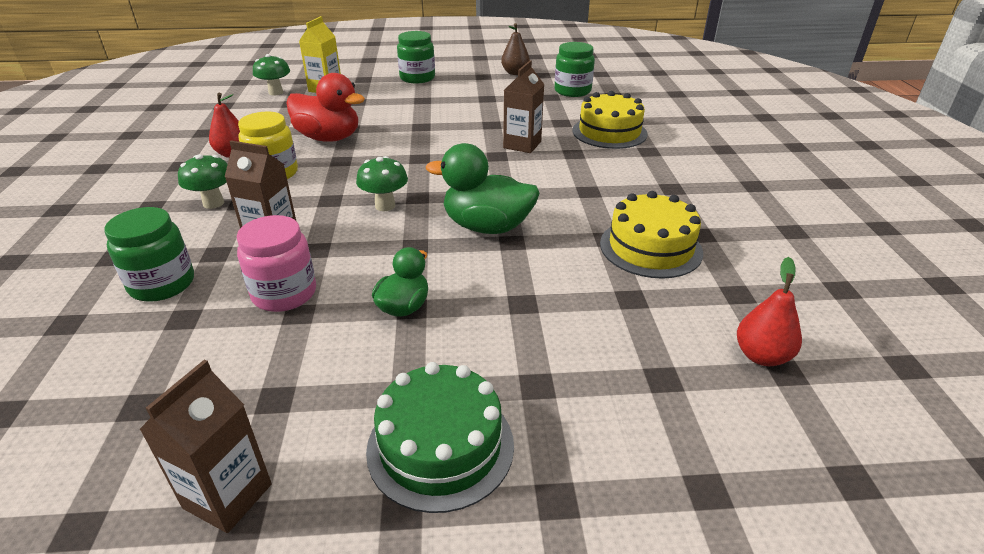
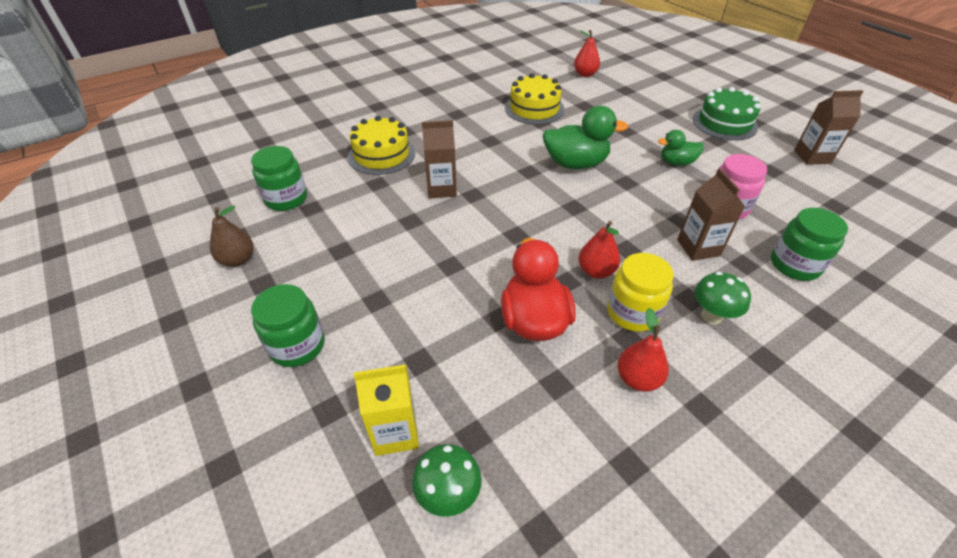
camera: 120 degrees left, 10 degrees up
green mushroom [356,156,408,211] -> none
green duck [426,143,540,234] -> green duck turned 75 degrees counterclockwise [543,106,628,169]
none -> red pear [579,221,620,279]

